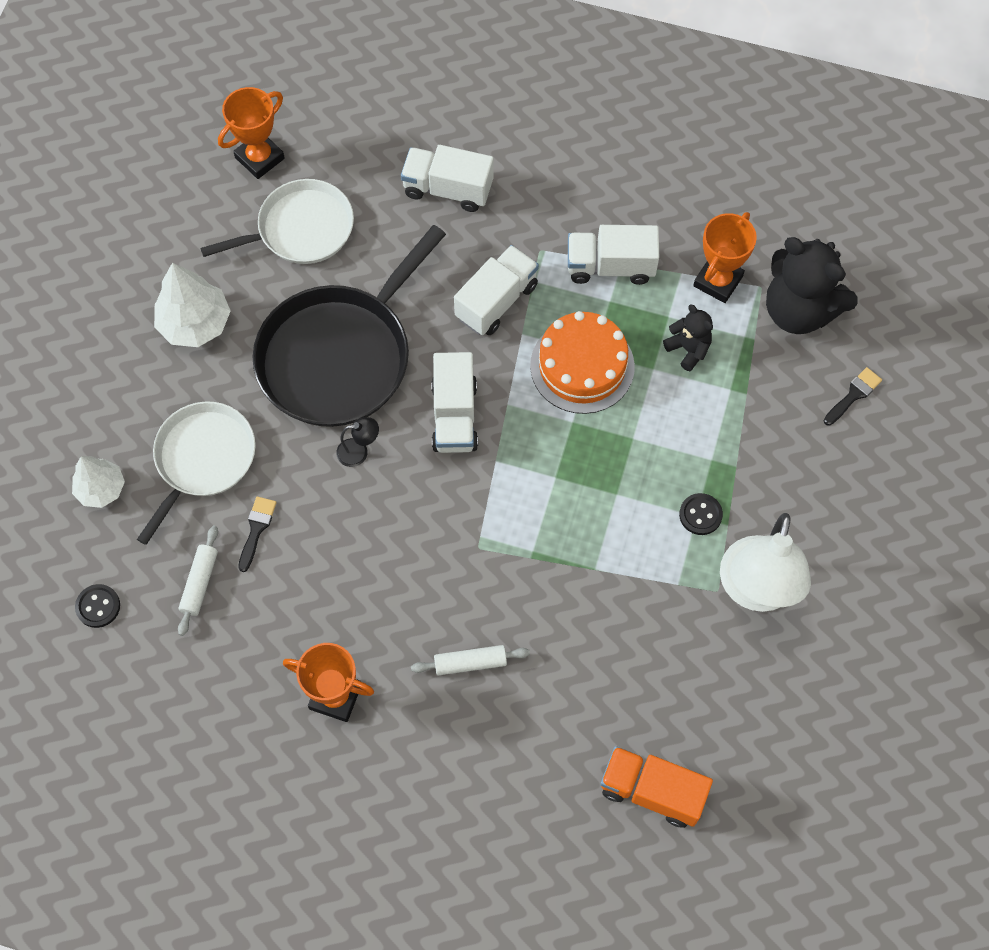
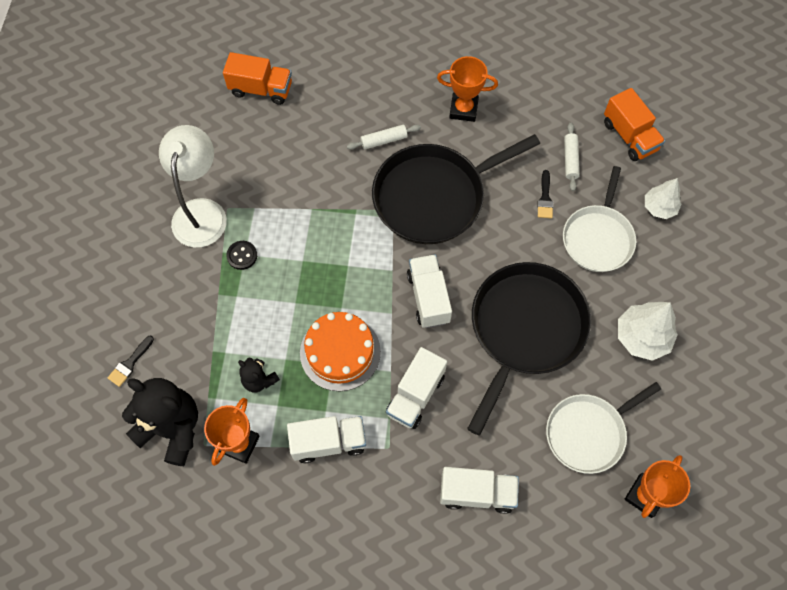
camera: 170 degrees right, 0 degrees up
black button [75,584,120,628] -> orange truck [604,88,665,161]
black lamp [336,417,379,467] -> none
none -> black pan [372,134,540,244]

